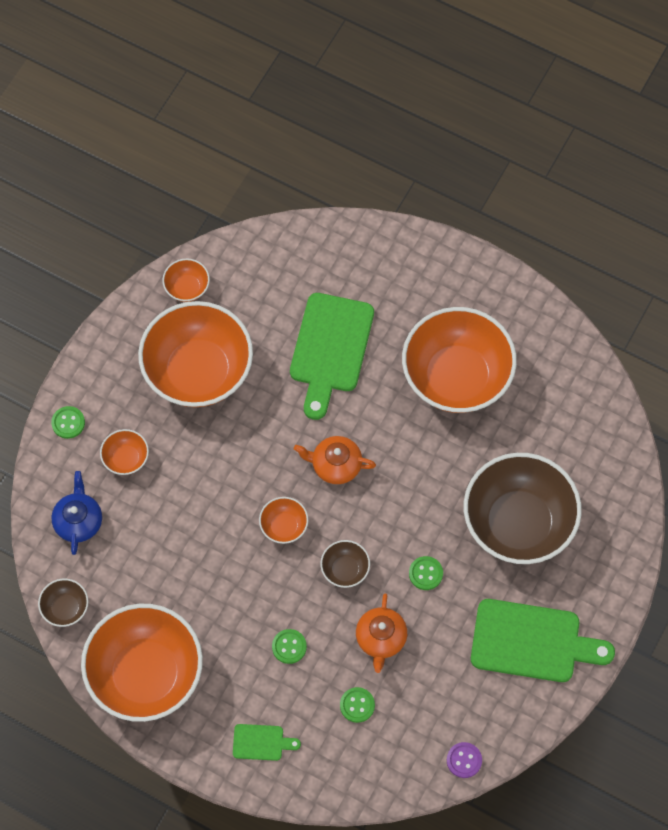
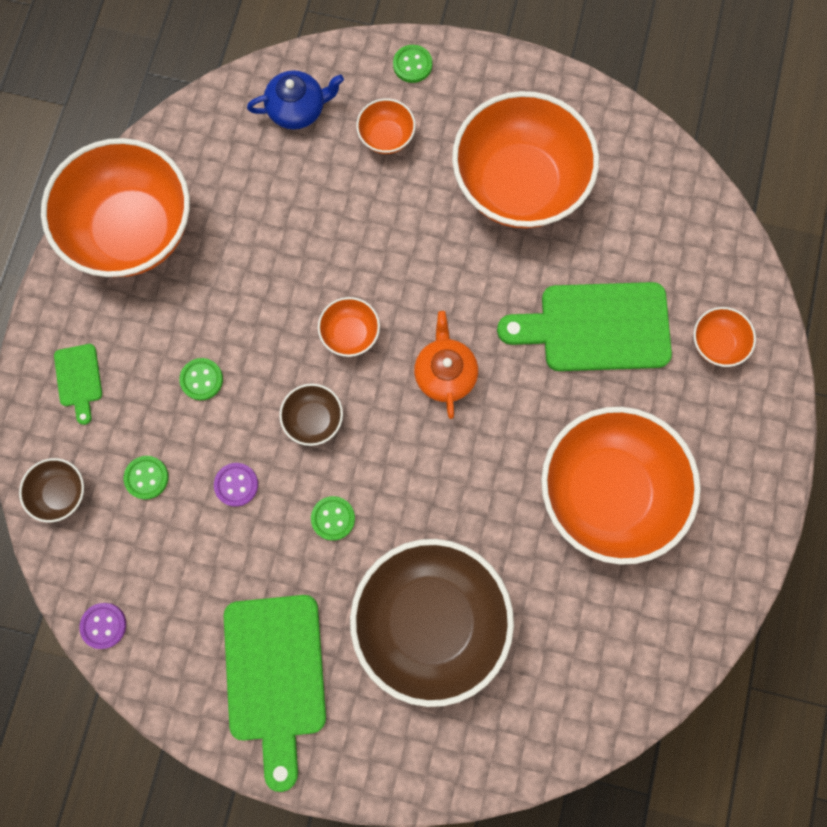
camera: 75 degrees right, 10 degrees up
brown bowl [38,579,88,627] -> brown bowl moved to [19,458,84,523]
orange bowl [162,259,210,302] -> orange bowl moved to [694,307,756,367]
orange teapot [356,593,407,673] -> purple button [214,463,258,507]

